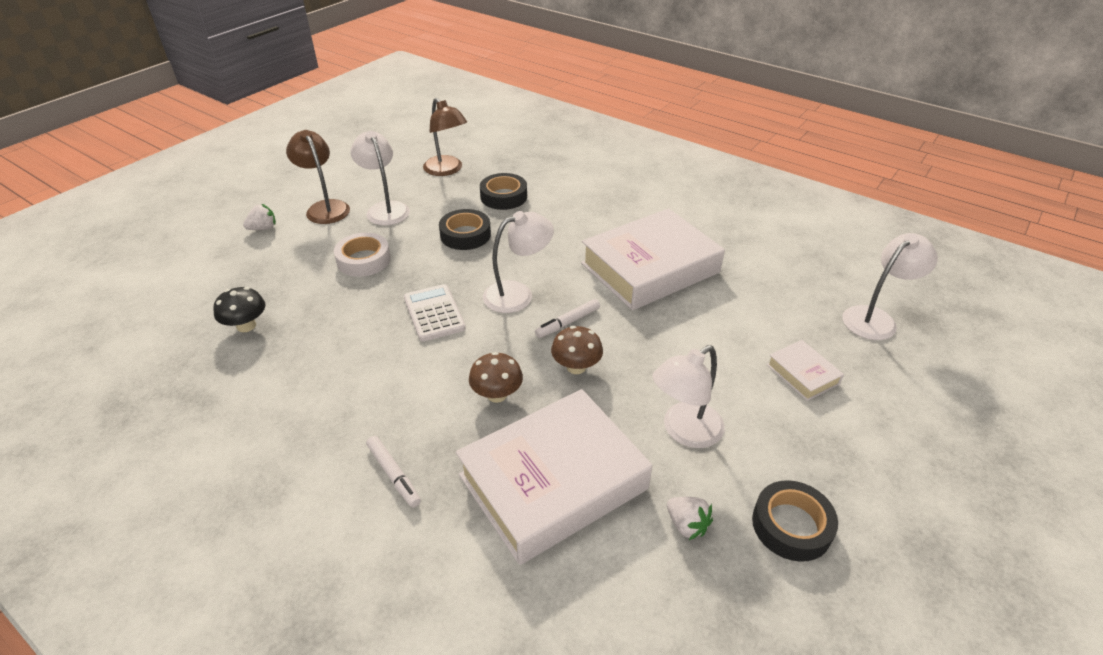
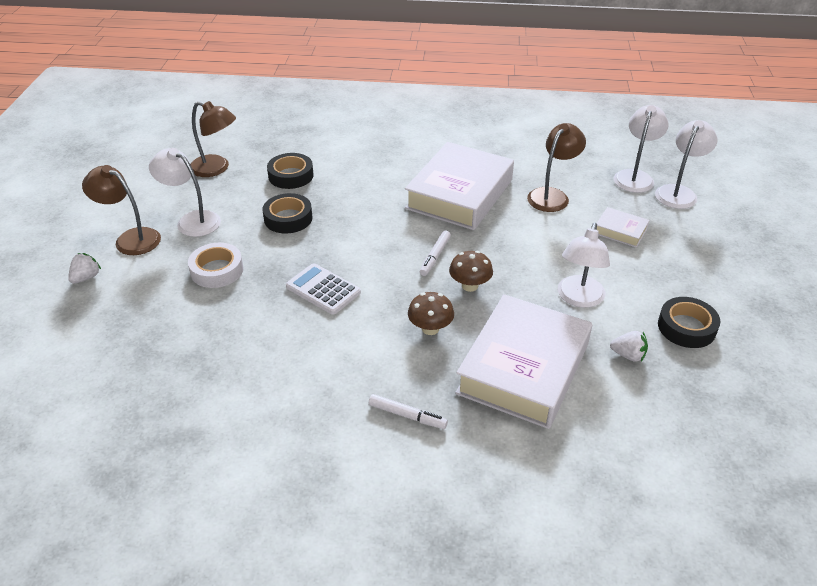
camera: 30 degrees left, 0 degrees up
black mushroom [213,287,265,332] -> none
white lamp [483,211,554,313] -> white lamp moved to [655,120,718,209]
none -> brown lamp [527,123,586,212]

